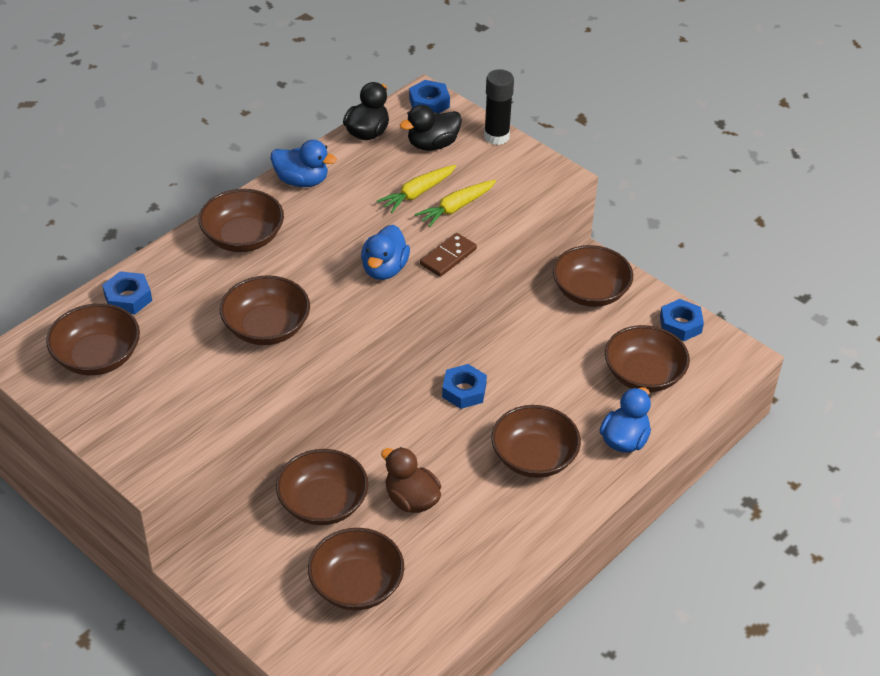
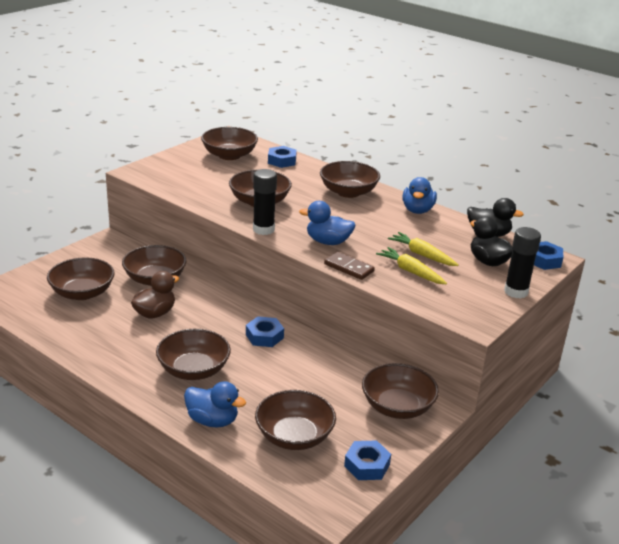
camera: 85 degrees right, 15 degrees down
none -> black glue stick [253,169,277,235]

